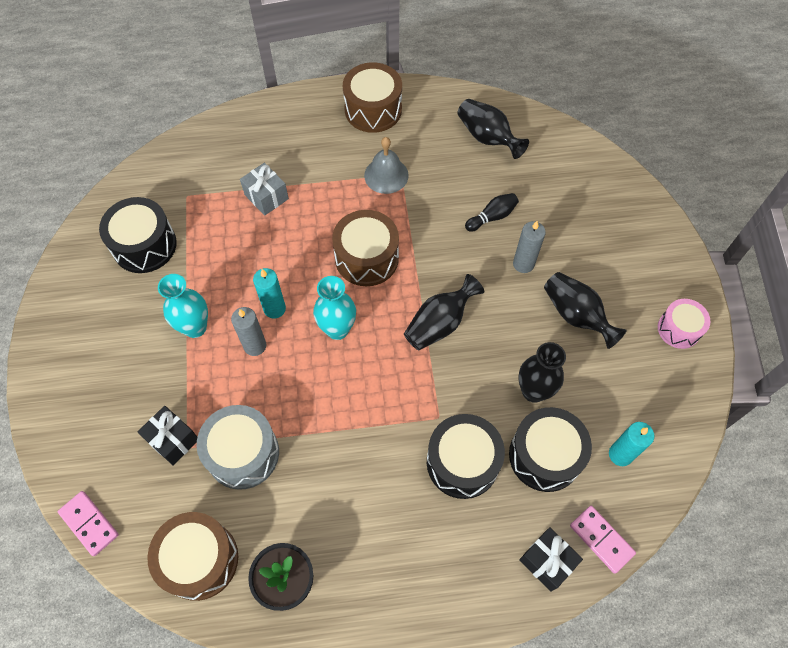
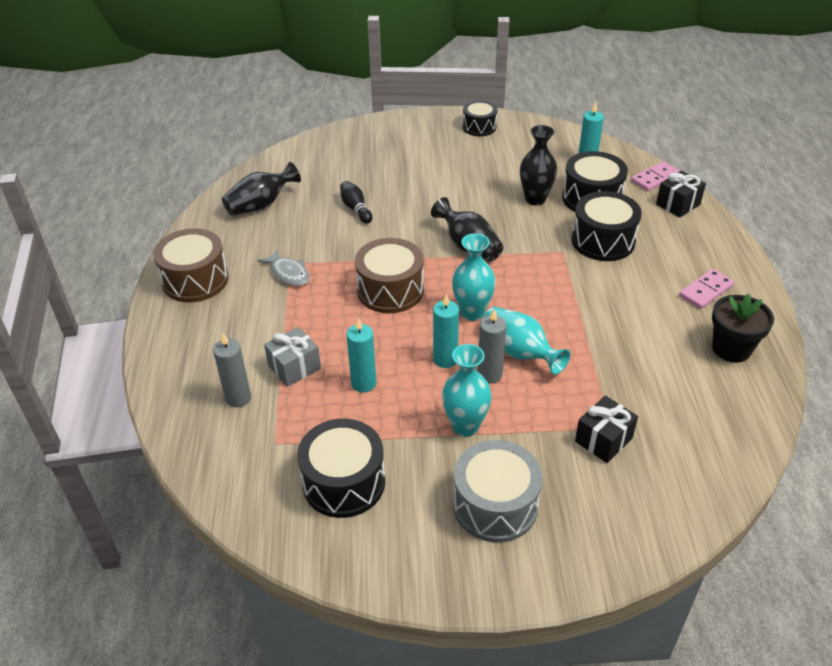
camera: 85 degrees left, 20 degrees down
pink domino [58,491,119,556] -> pink domino moved to [679,269,734,309]
brown drum [147,512,238,601] -> none
grey drum [197,405,279,490] -> grey drum moved to [453,440,543,543]
grey bell [364,137,409,194] -> grey fish [257,249,310,286]
grey candle [513,221,546,273] -> grey candle moved to [213,333,251,407]
black vase [544,272,627,349] -> none
pink drum [658,299,711,349] -> black drum [463,100,497,136]
none -> turquoise candle [346,318,376,392]
none -> turquoise vase [483,307,570,375]

